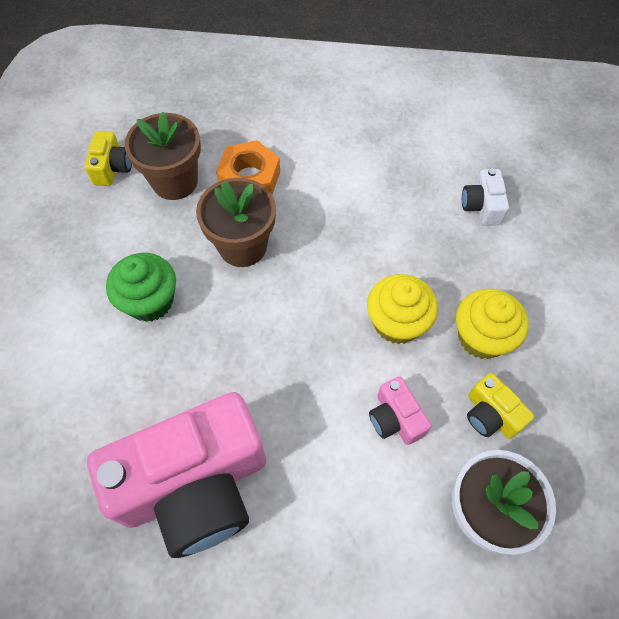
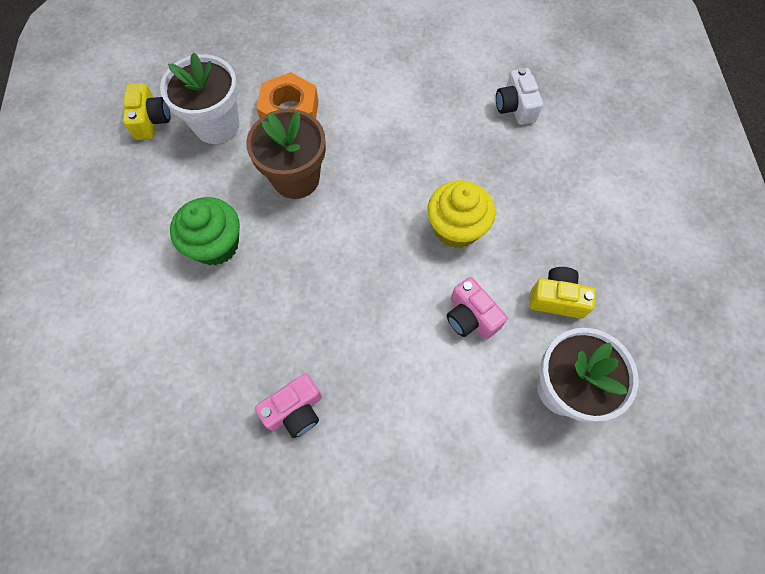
camera: 10 degrees left, 5 degrees up
pink camera [87,392,266,558] -> pink camera [255,373,322,438], size x0.42
brown flower pot [125,112,201,200] -> white flower pot [160,53,239,144]
yellow cupcake [456,289,529,359] -> none
yellow camera [467,373,534,439] -> yellow camera turned 150 degrees clockwise [529,267,596,319]

